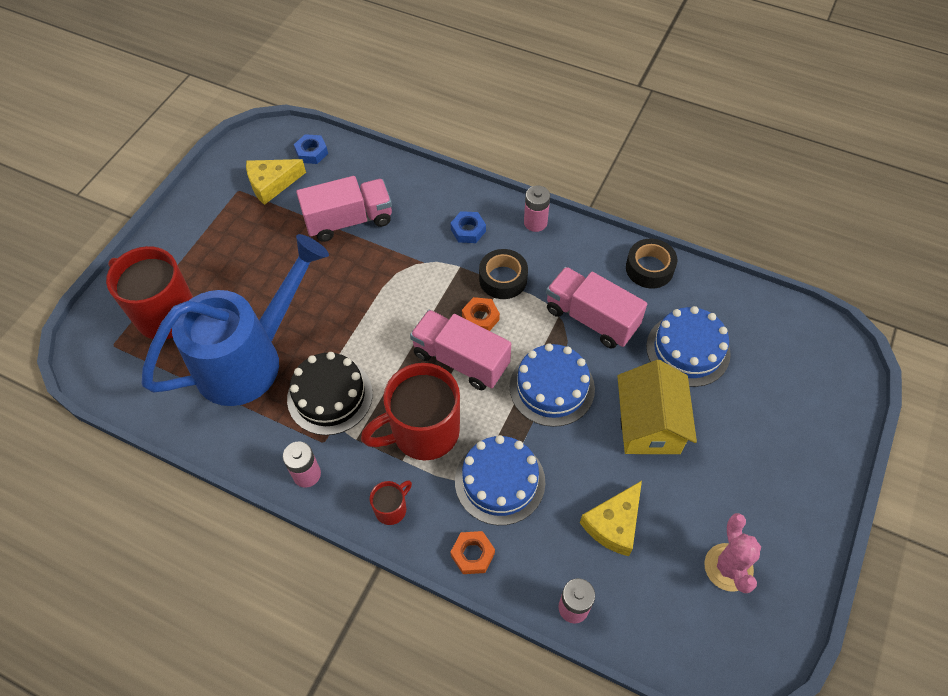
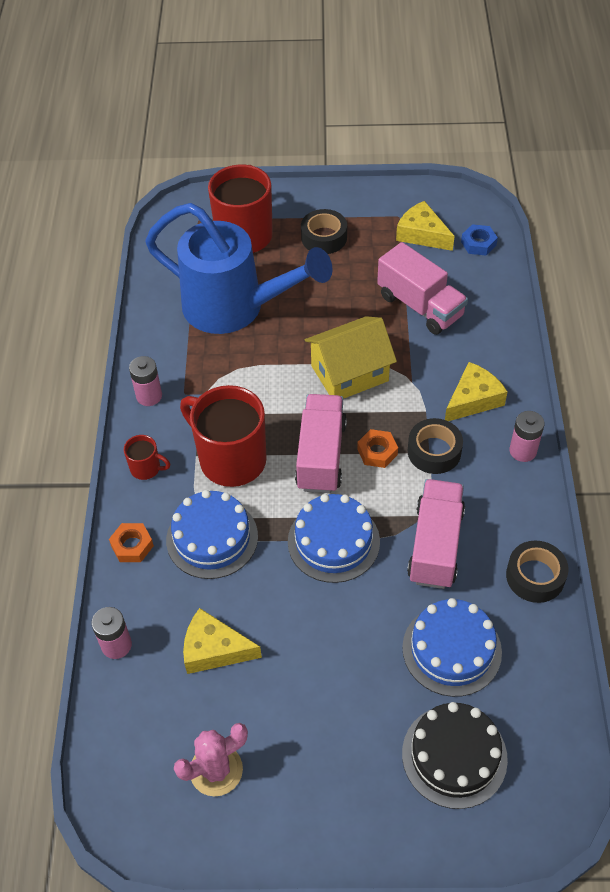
camera: 65 degrees right, 5 degrees down
black cake [287,352,373,435] -> black cake moved to [402,702,508,809]
blue nut [450,211,486,243] -> yellow cheese [445,362,508,421]
yellow house [617,360,697,454] -> yellow house moved to [305,316,397,399]
none -> black tape [301,209,347,254]

